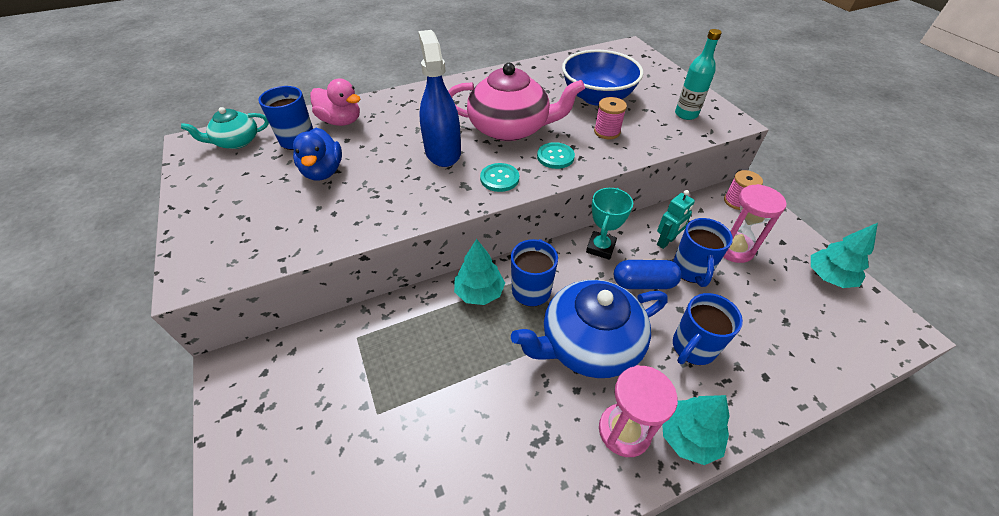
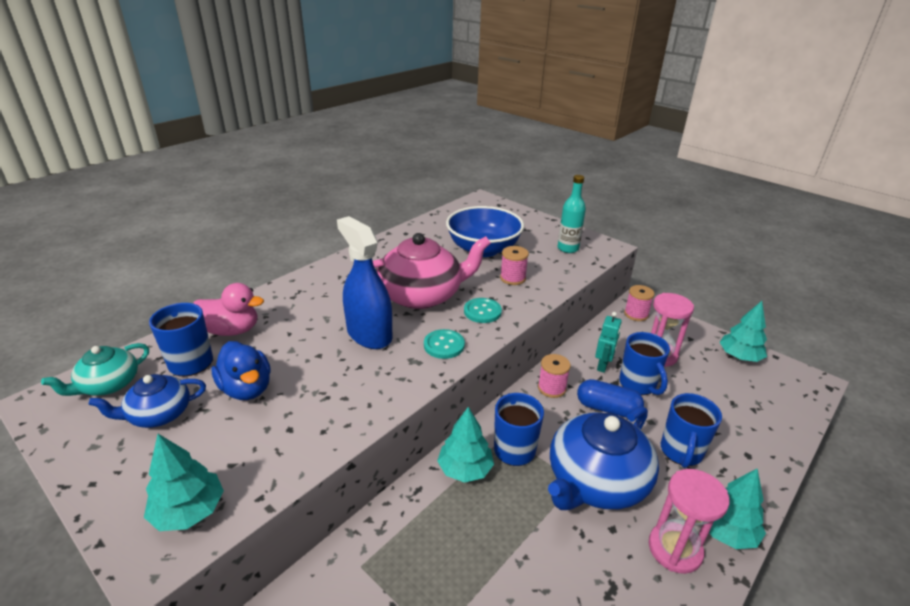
camera: 25 degrees left, 15 degrees down
turquoise trophy [586,188,633,260] -> pink spool [538,354,571,398]
blue capsule [614,260,682,289] -> blue capsule turned 45 degrees clockwise [577,379,644,418]
none -> blue teapot [88,374,206,428]
none -> turquoise tree [144,434,224,531]

